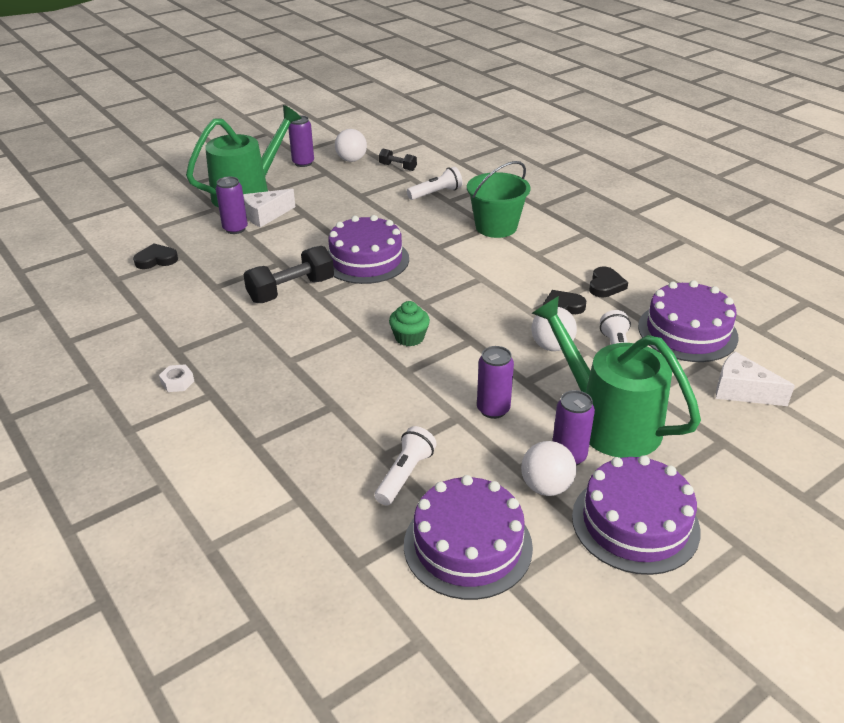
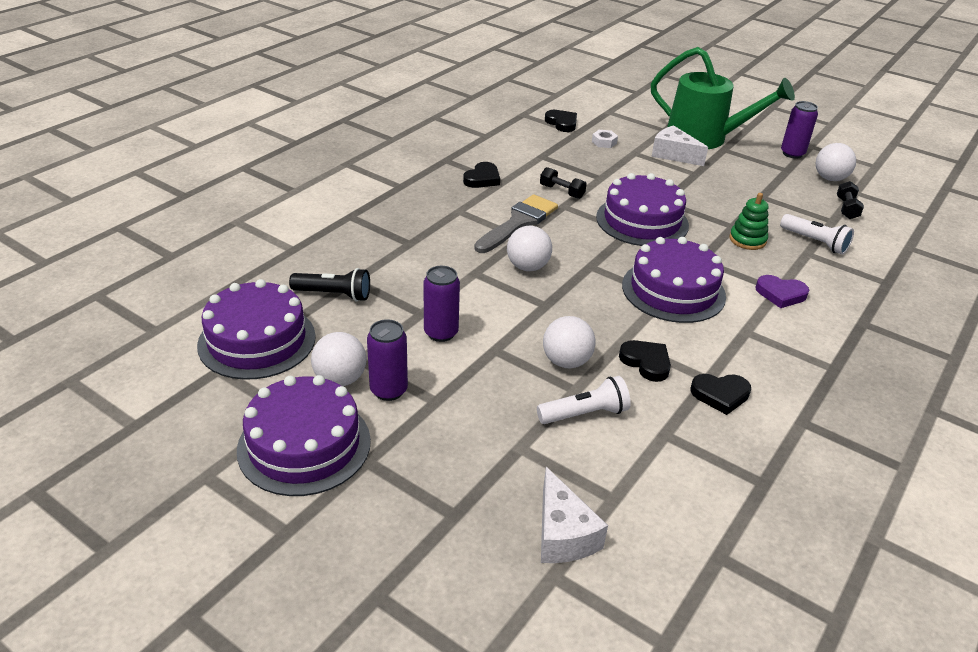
camera: 70 degrees right, 0 degrees up
white nut [159,364,194,392] -> white nut moved to [592,130,618,148]
purple can [216,177,248,234] -> none
black dumbbell [243,246,334,303] -> black dumbbell [540,167,587,199], size x0.55
white flashlight [375,426,437,506] -> black flashlight [289,268,370,301]
green cupcake [389,301,430,347] -> white ball [507,226,552,271]
green bucket [467,161,530,238] -> purple heart [755,275,809,308]
green watering can [532,296,701,458] -> none
purple cake [638,280,739,362] -> purple cake moved to [622,237,726,323]
white cheese [716,352,795,406] -> white cheese turned 150 degrees clockwise [541,467,608,563]
none -> black heart [463,162,500,188]
none -> grey brush [474,194,558,253]
none -> green stacking toy [729,193,768,250]

